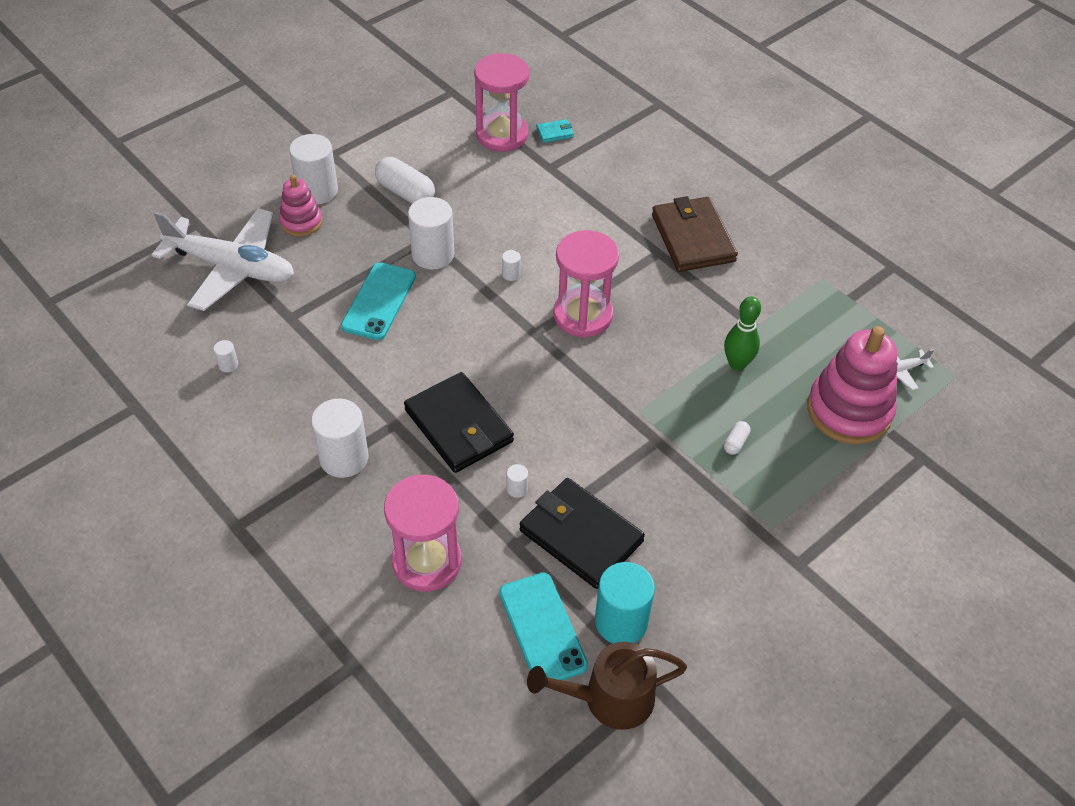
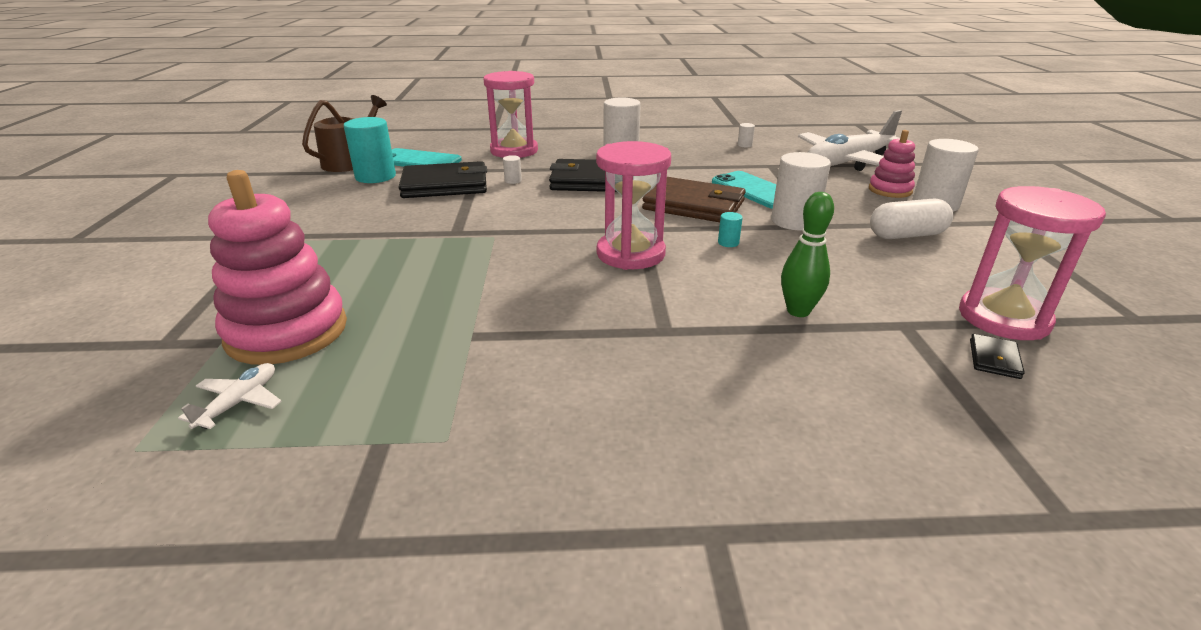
camera: 130 degrees right, 20 degrees down
white cylinder [502,250,521,281] -> turquoise cylinder [718,212,743,247]
turquoise wallet [536,119,574,143] -> black wallet [970,334,1025,379]
brown wallet [652,196,738,272] -> brown wallet moved to [642,177,746,222]
green bowling pin [724,296,761,371] -> green bowling pin moved to [781,192,834,317]
white capsule [724,421,751,455] -> none

